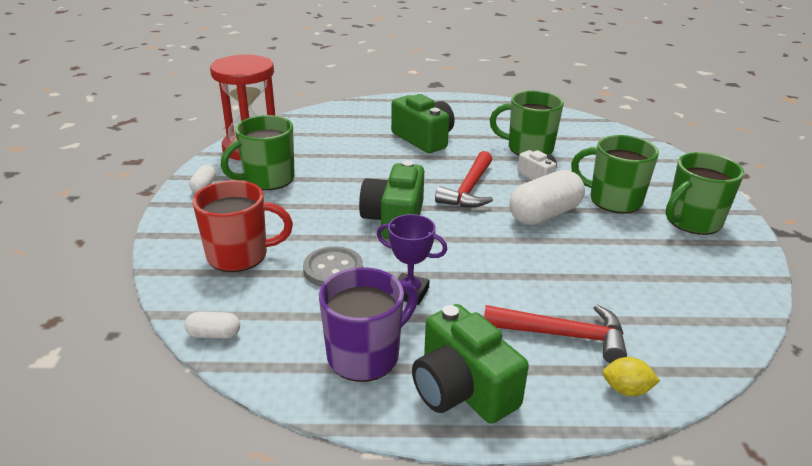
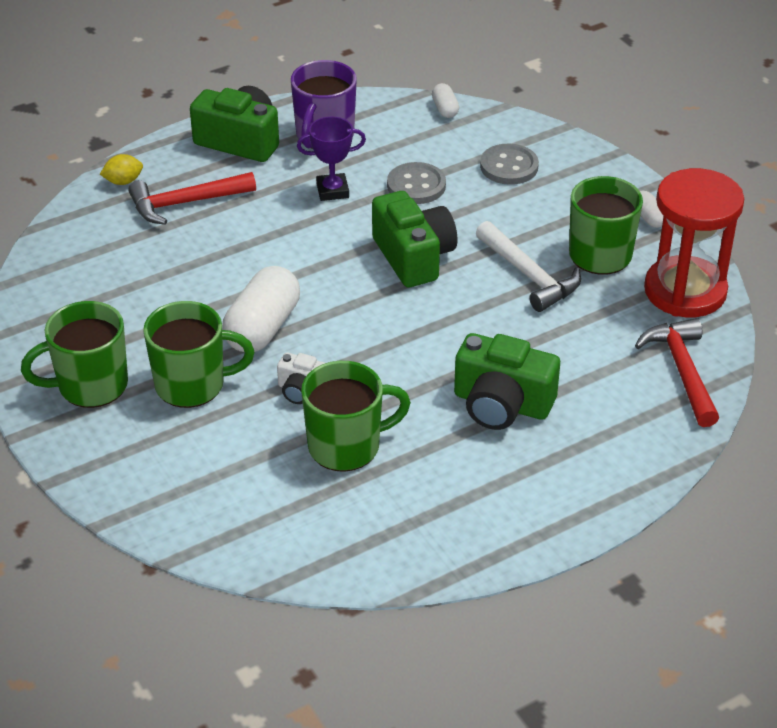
camera: 150 degrees right, 10 degrees up
white capsule [184,312,240,339] -> white capsule turned 75 degrees counterclockwise [432,83,459,118]
red mug [192,180,293,272] -> grey button [480,144,539,185]
red hammer [435,151,493,208] -> red hammer moved to [635,318,719,427]
green mug [666,152,744,235] -> green mug turned 135 degrees counterclockwise [21,301,128,408]
none -> white hammer [476,221,581,312]

